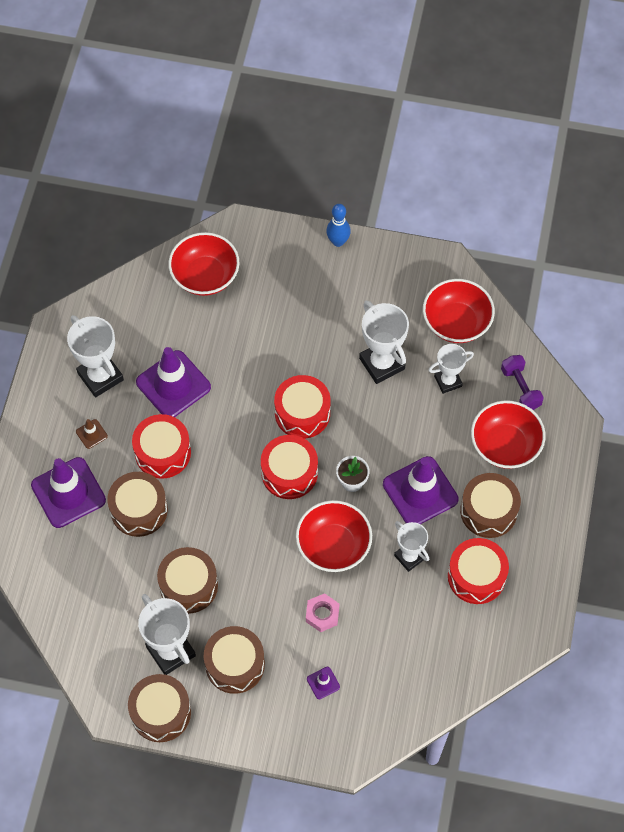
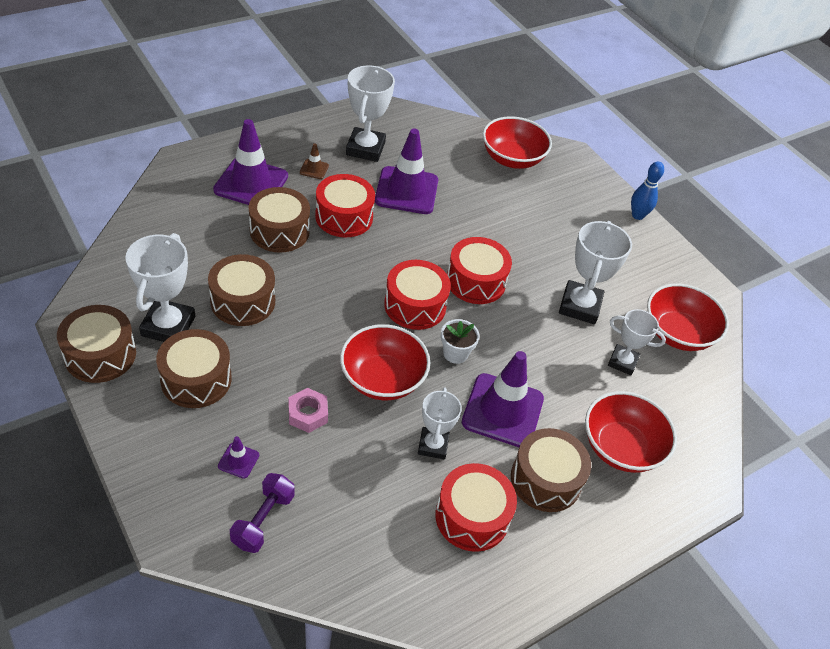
camera: 40 degrees right, 15 degrees down
purple dumbbell [501,355,544,410] -> purple dumbbell moved to [230,473,295,553]

